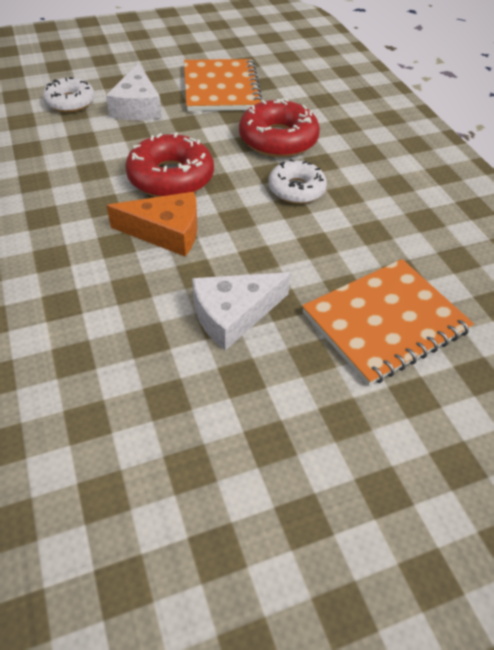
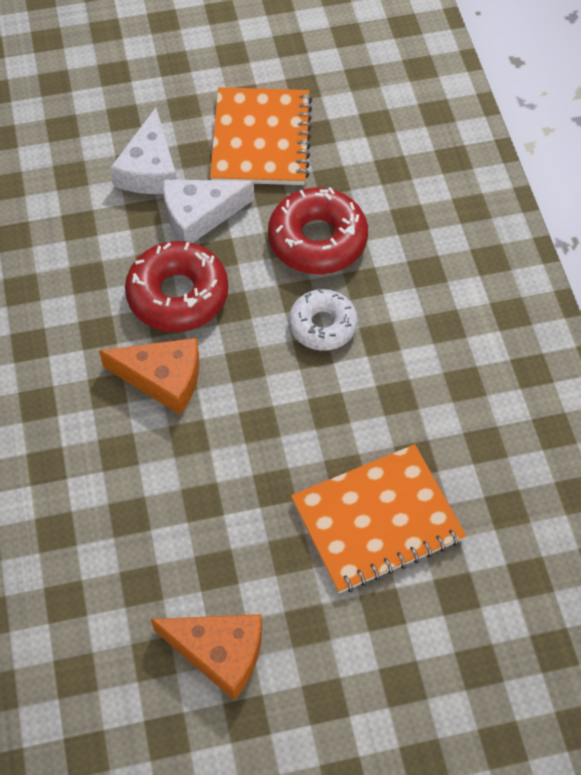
camera: 10 degrees right, 10 degrees up
white donut [43,77,95,112] -> none
white cheese [192,272,291,351] -> white cheese moved to [163,179,254,243]
none -> orange cheese [151,614,262,701]

